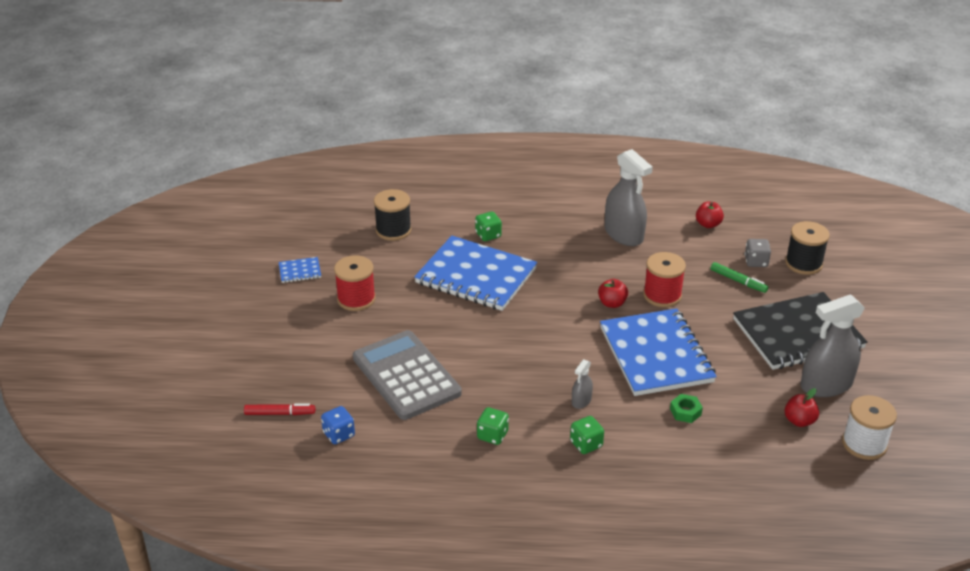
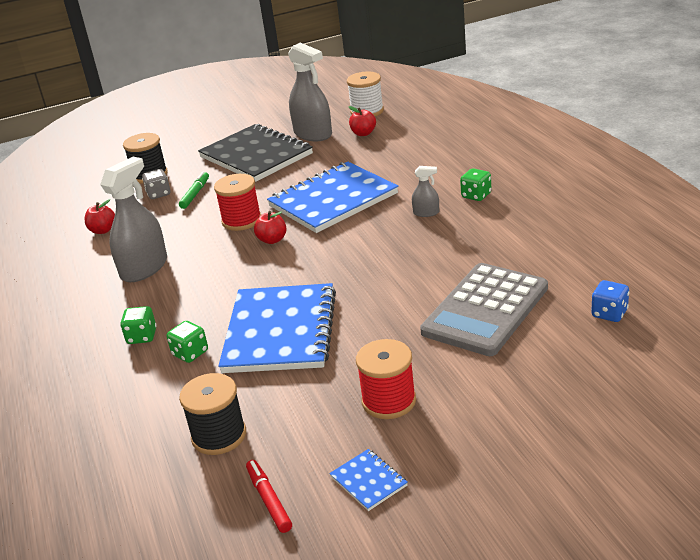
camera: 110 degrees left, 5 degrees down
red marker [244,403,315,415] -> red marker moved to [246,460,292,533]
green dice [477,407,509,445] -> green dice moved to [120,306,157,344]
green nut [670,394,703,423] -> none

